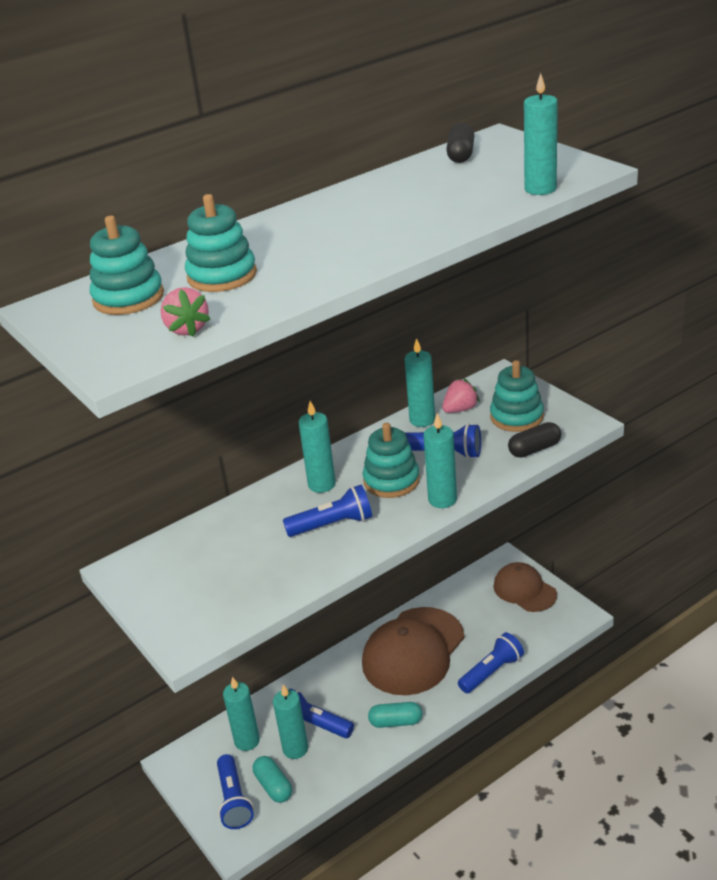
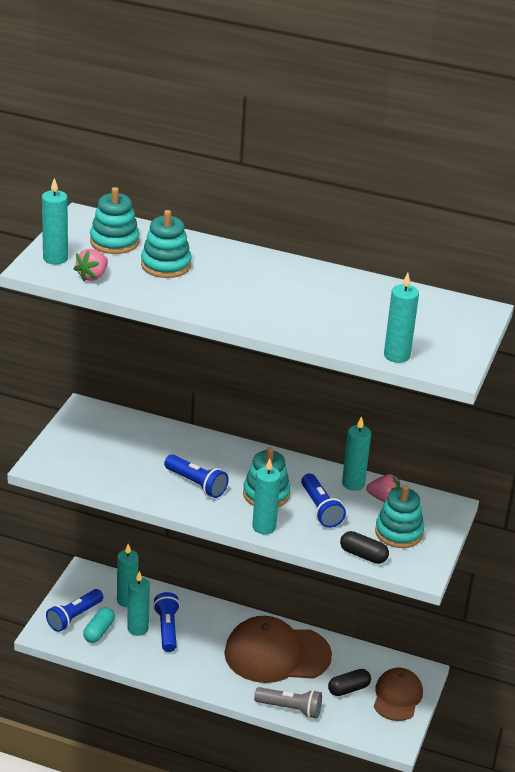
camera: 50 degrees right, 0 degrees up
turquoise candle [299,401,336,493] -> turquoise candle moved to [42,178,68,265]
turquoise capsule [368,702,422,728] -> none
black capsule [446,123,475,163] -> black capsule moved to [328,669,371,696]
blue flashlight [458,632,524,694] -> grey flashlight [254,687,322,719]

